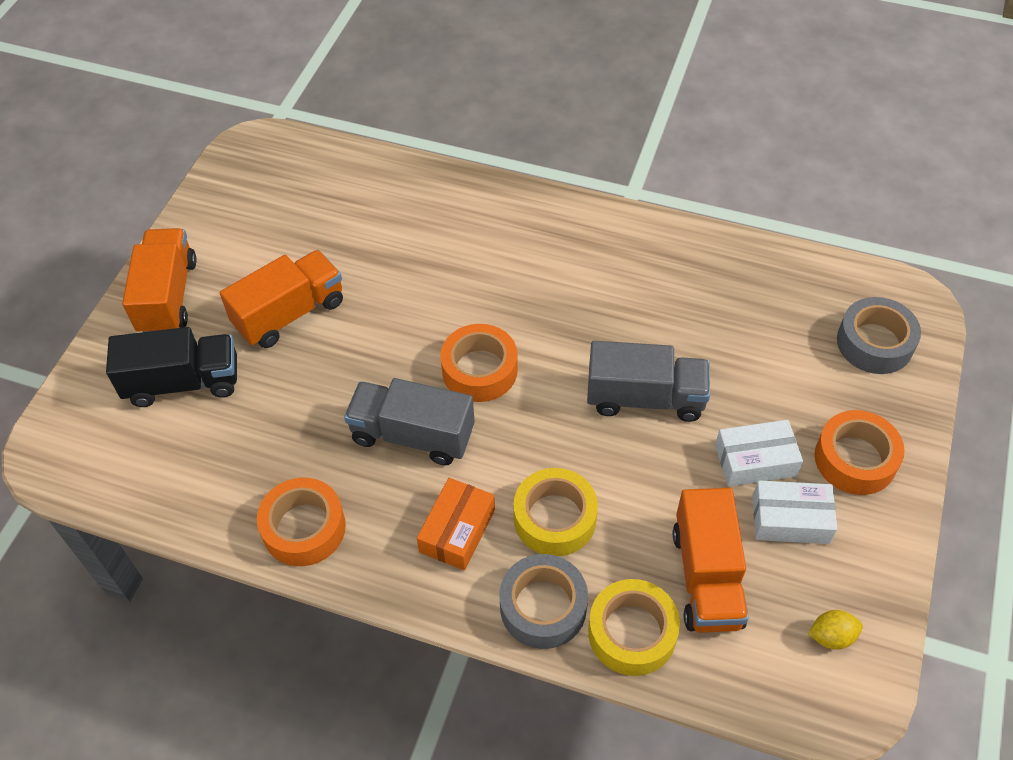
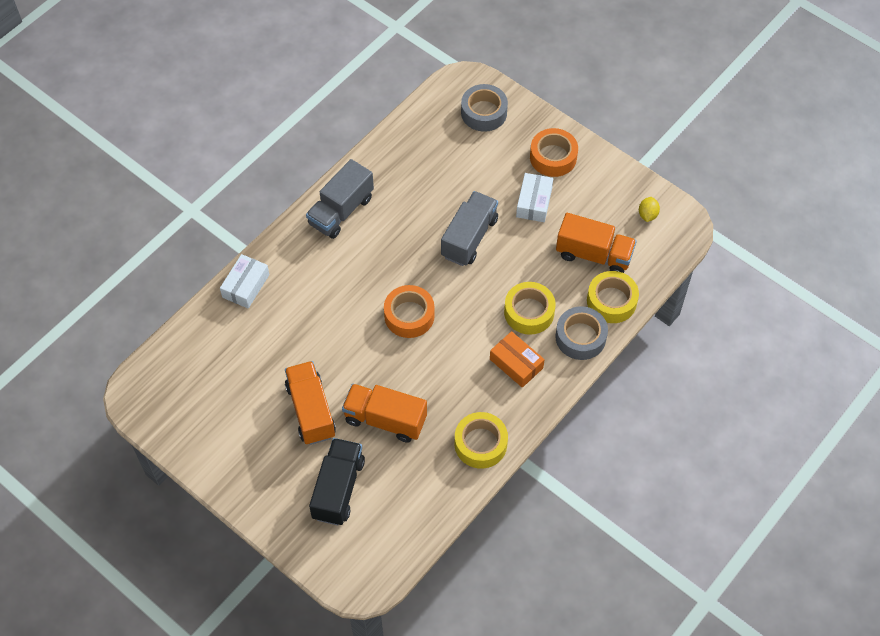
camera: 70 degrees left, 5 degrees up
orange truck [122,228,197,332] -> orange truck moved to [342,384,427,443]
orange tape [257,478,346,566] -> yellow tape [455,412,508,469]
grey truck [344,378,475,466] -> grey truck moved to [306,159,374,239]
white box [753,480,837,544] -> white box moved to [220,254,269,309]

